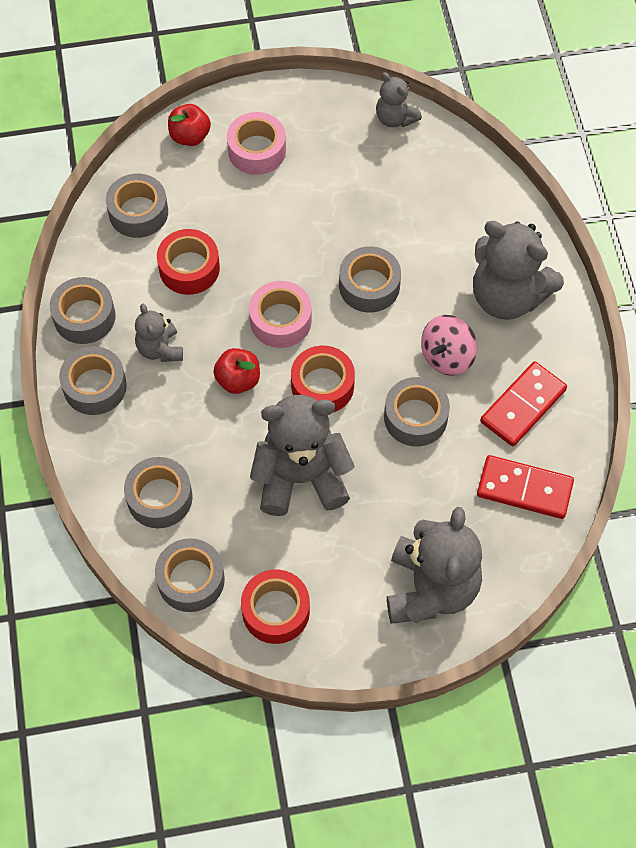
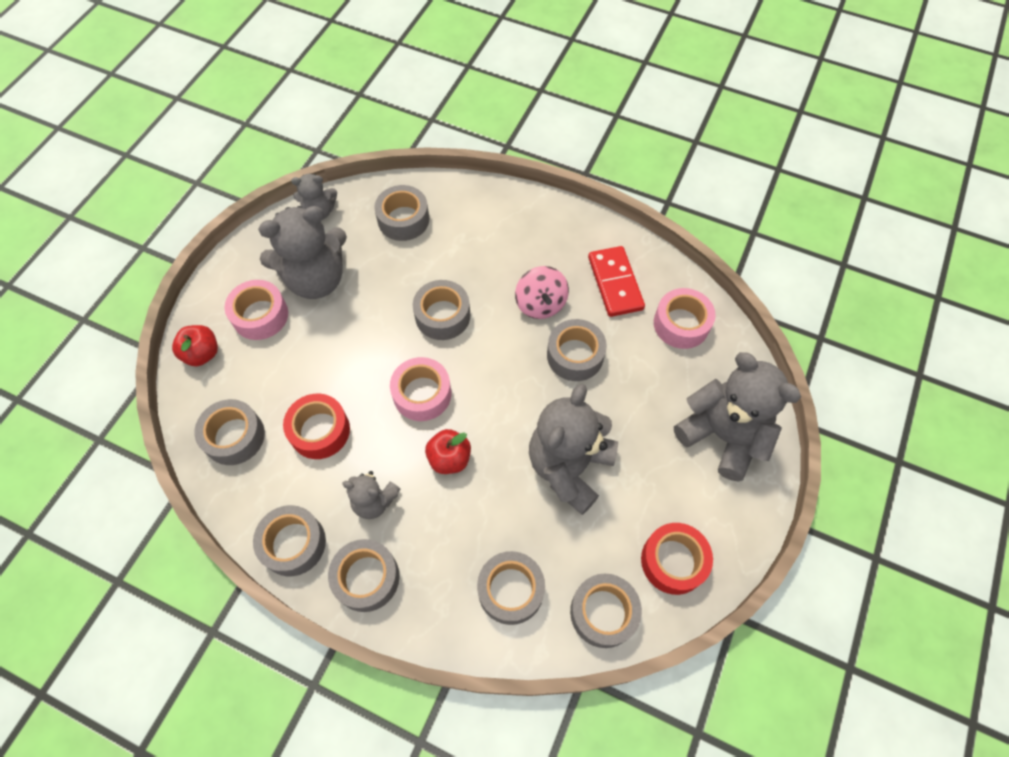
camera: 55 degrees left, 0 degrees up
red tape [291,346,355,412] -> none
grey teddy bear [473,221,564,320] -> grey teddy bear moved to [258,206,347,299]
red domino [477,455,574,519] -> pink tape [654,288,716,349]
none -> grey tape [374,185,429,241]

